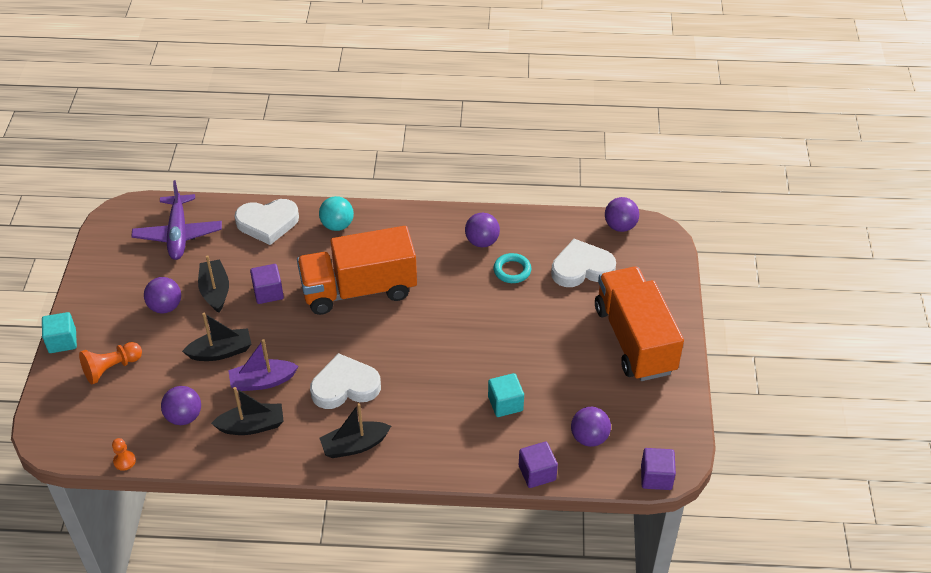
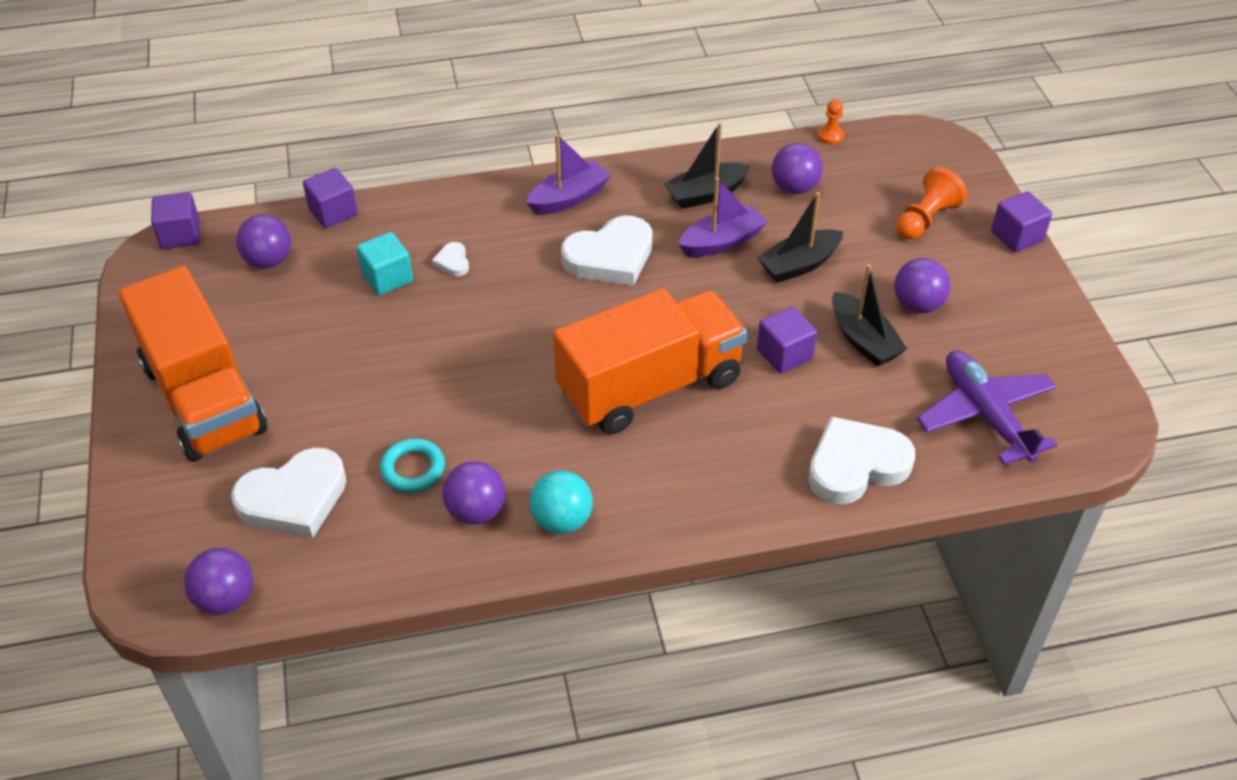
camera: 165 degrees right, 0 degrees up
turquoise cube [42,312,77,353] -> purple cube [991,191,1052,252]
turquoise ball [319,196,354,231] -> turquoise ball moved to [530,470,593,534]
black boat [319,403,391,458] -> purple boat [526,134,611,214]
none -> white heart [432,242,469,276]

